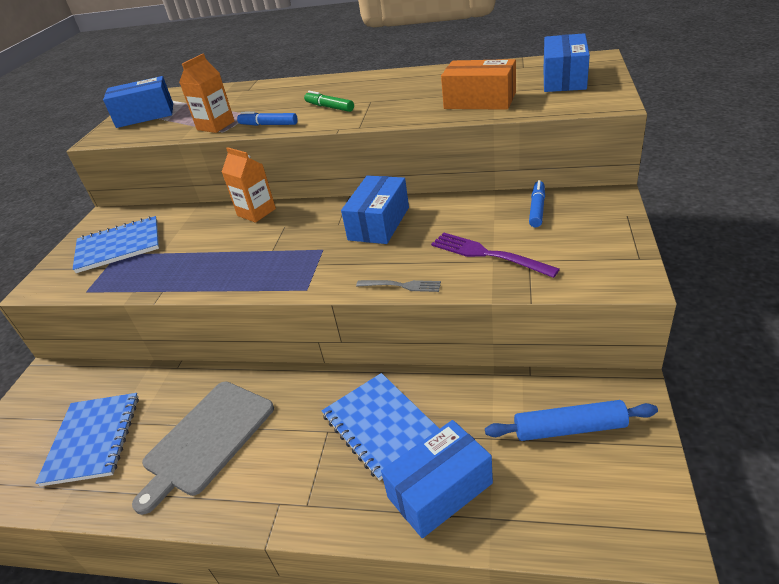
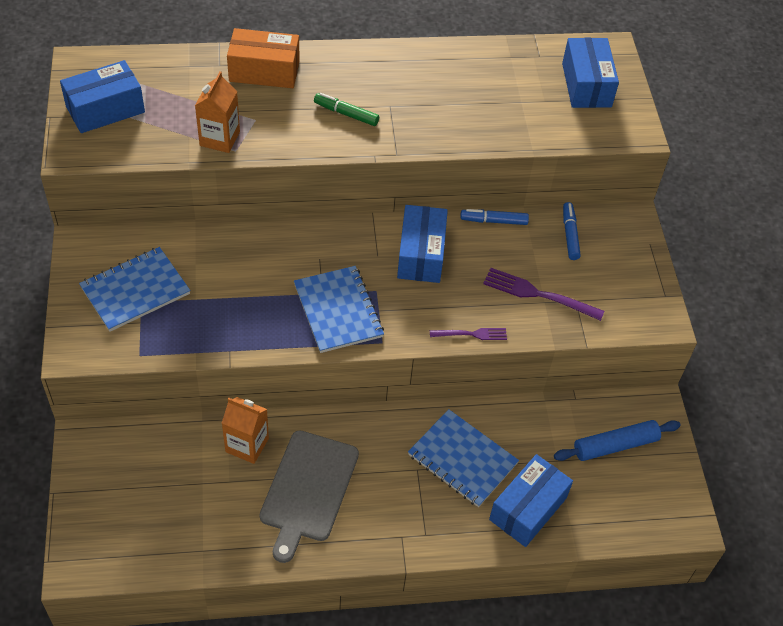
camera: 25 degrees left, 15 degrees up
blue notebook [36,393,139,486] -> blue notebook moved to [294,266,384,353]
orange carton [222,147,276,223] -> orange carton moved to [222,397,269,464]
blue marker [237,112,298,126] -> blue marker moved to [460,209,529,225]
grey fork [356,280,441,292] -> purple fork [430,328,507,340]
orange box [441,59,516,110] -> orange box moved to [227,28,300,88]

